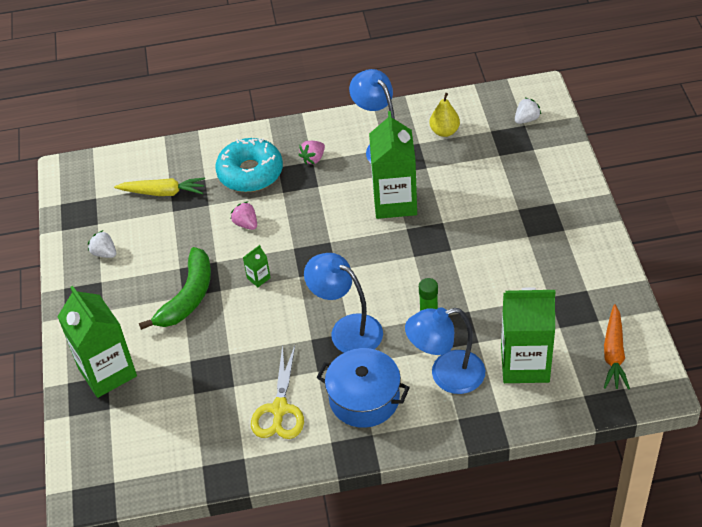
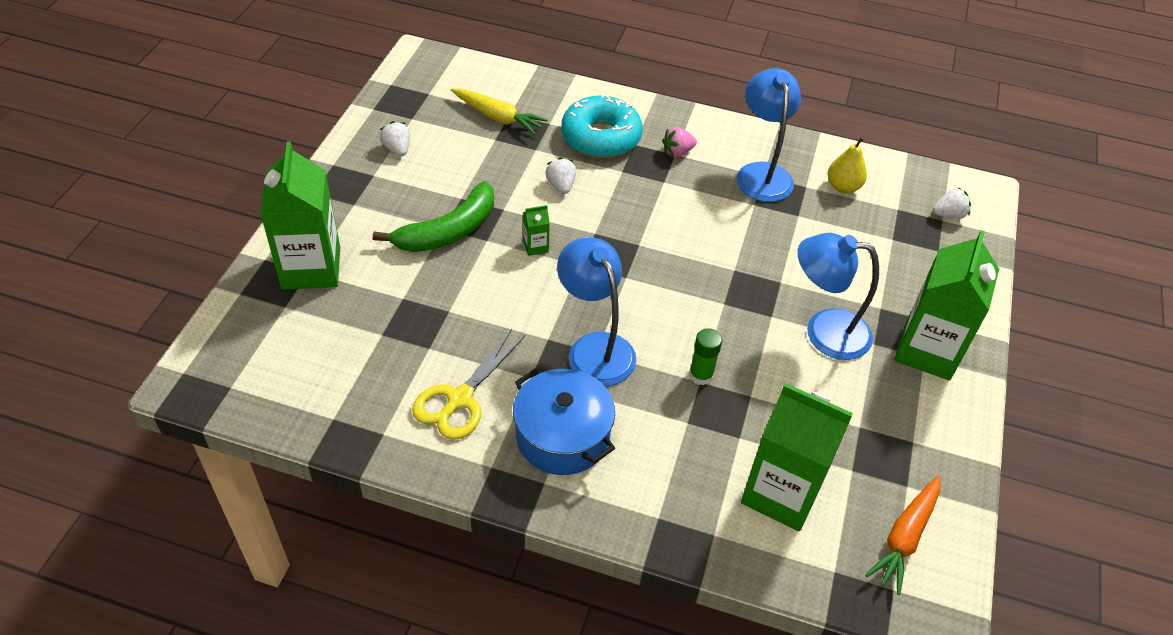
camera: 20 degrees right, 0 degrees up
pink strawberry [230,202,257,230] -> white strawberry [545,157,576,194]
green carton [369,111,417,219] -> green carton moved to [894,230,999,381]
blue lamp [405,307,485,394] -> blue lamp moved to [798,233,879,360]

